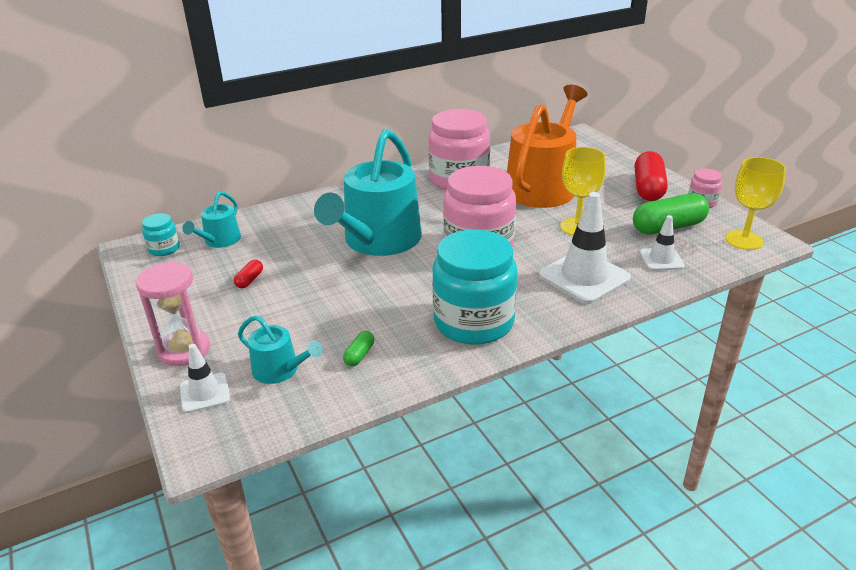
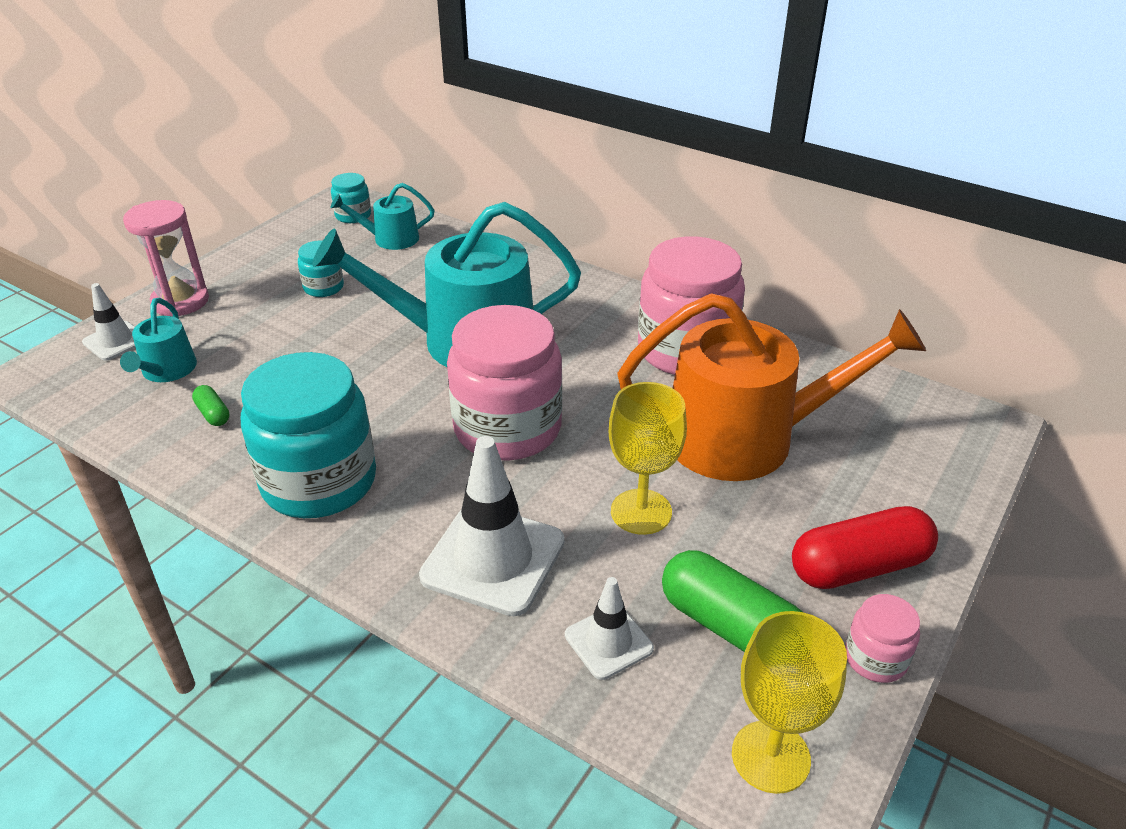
camera: 60 degrees right, 5 degrees up
red capsule [234,260,263,288] -> turquoise jar [298,241,344,297]
green capsule [343,331,374,366] -> green capsule turned 60 degrees clockwise [192,385,229,426]

